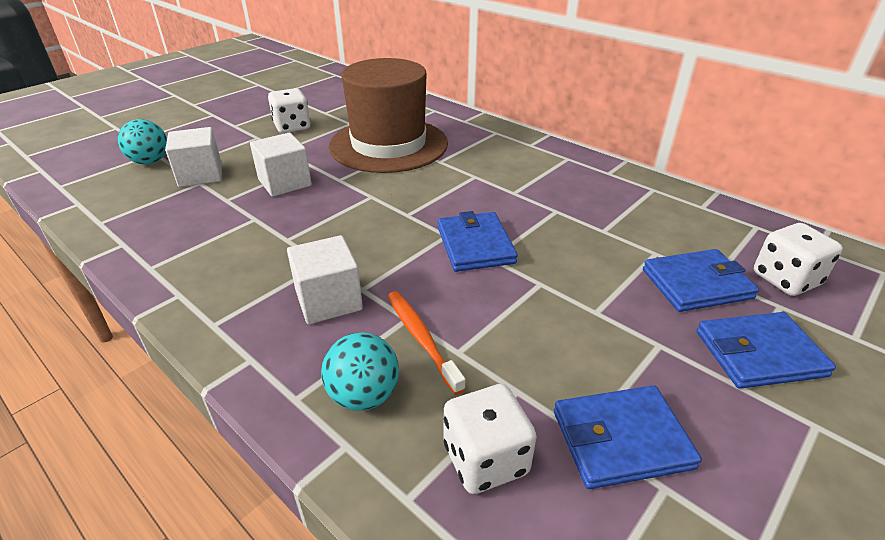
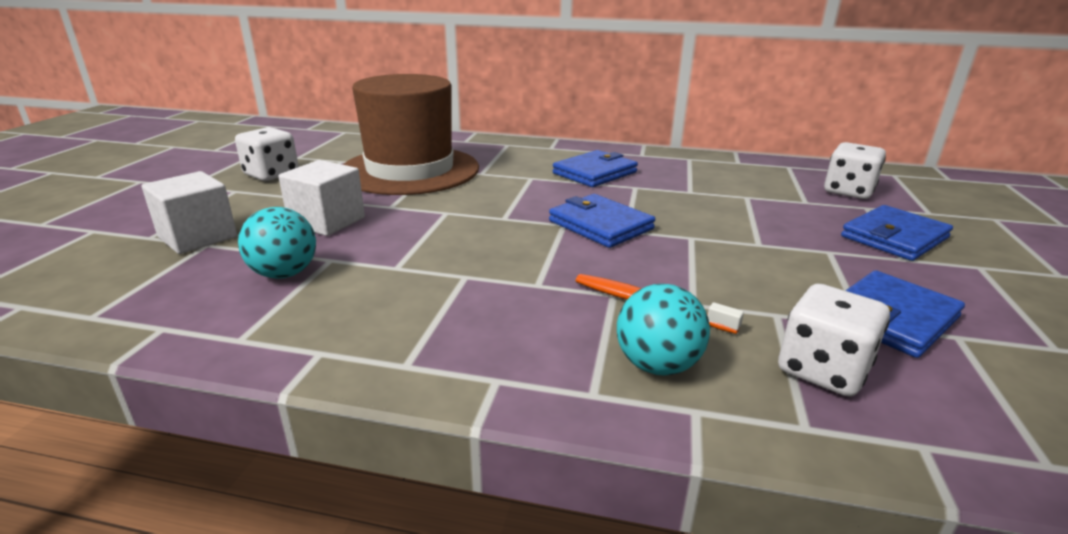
camera: 30 degrees left, 10 degrees down
turquoise ball [118,119,167,164] -> turquoise ball moved to [238,207,316,279]
white cube [287,235,363,324] -> none
blue wallet [643,249,759,312] -> blue wallet moved to [553,150,638,187]

